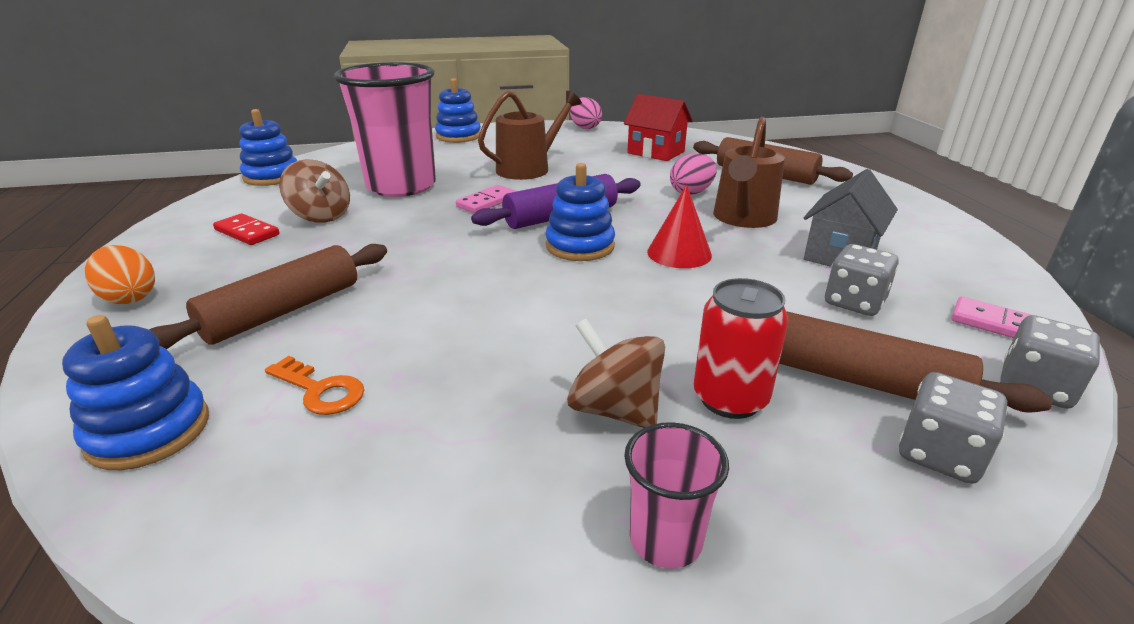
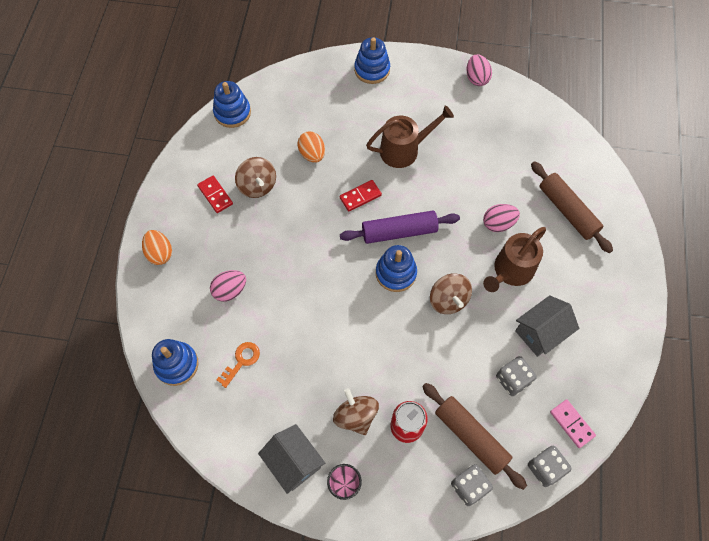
camera: 20 degrees right, 35 degrees up
brown rolling pin [149,244,387,349] -> pink egg [210,270,246,302]
orange key [265,356,364,415] -> orange key turned 105 degrees counterclockwise [216,342,260,388]
pink cup [334,62,436,197] -> orange egg [297,131,325,163]
pink domino [456,185,517,213] -> red domino [340,180,382,212]
red house [624,94,693,161] -> none
red cone [647,185,712,268] -> brown spinning top [430,273,472,314]
none -> grey house [258,424,325,494]

